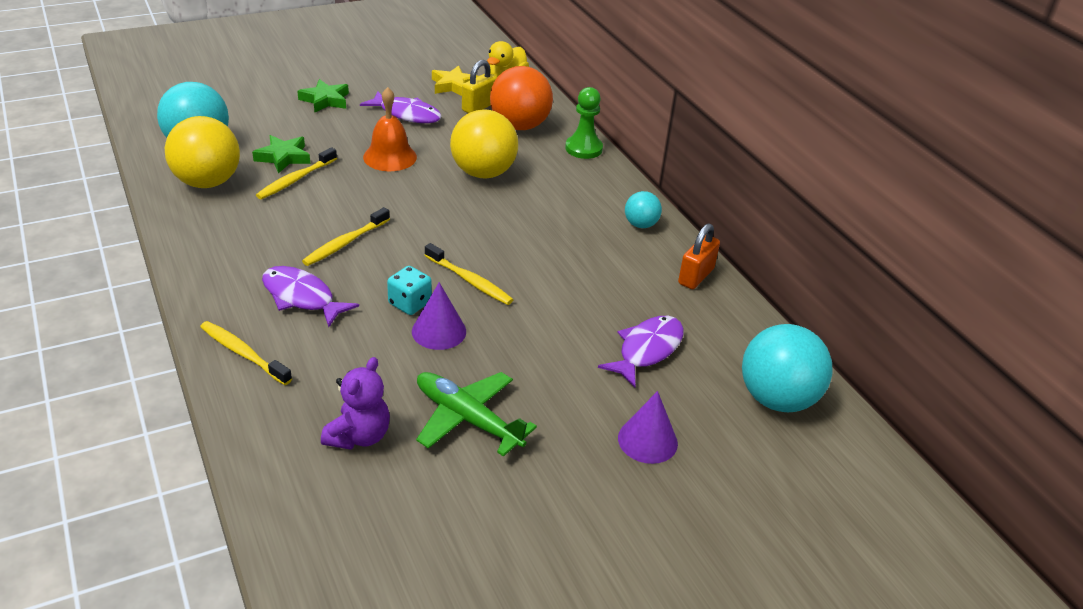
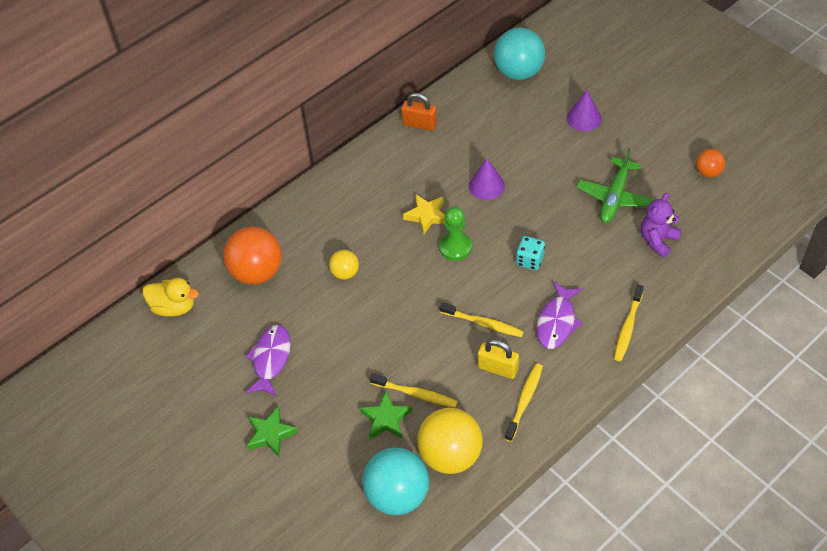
camera: 100 degrees left, 15 degrees up
purple teddy bear [321,357,390,450] -> purple teddy bear turned 60 degrees counterclockwise [641,193,682,258]
orange bell [363,87,417,171] -> none
purple cone [412,282,466,350] -> purple cone moved to [469,159,505,200]
yellow toothbrush [424,243,513,305] -> yellow toothbrush moved to [505,363,543,442]
yellow star [432,66,478,96] -> yellow star moved to [403,195,445,235]
yellow ball [450,109,518,179] -> yellow ball [329,250,359,280], size x0.52
yellow padlock [462,60,497,113] -> yellow padlock moved to [478,339,519,379]
green pawn [565,87,603,159] -> green pawn moved to [439,207,472,261]
purple fish [598,316,684,387] -> none
turquoise ball [625,191,662,228] -> none
none -> orange ball [696,149,726,177]

